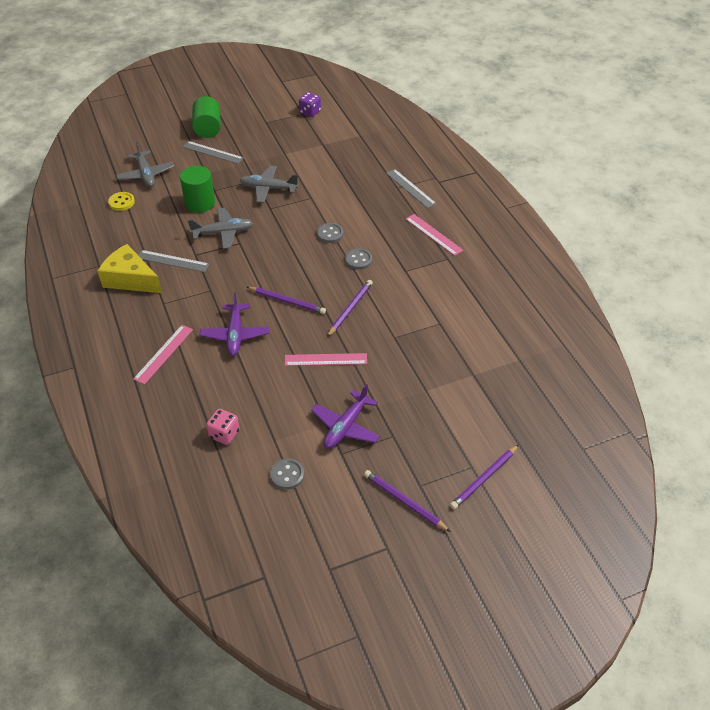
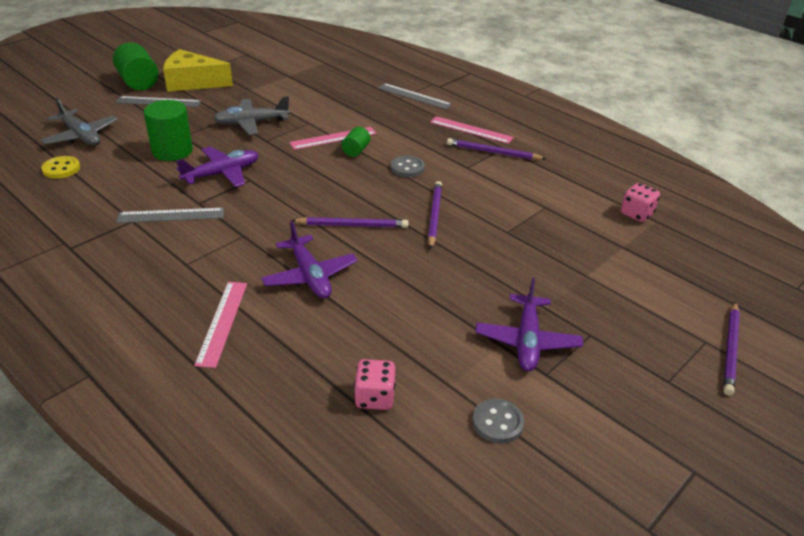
camera: 25 degrees left, 10 degrees down
yellow cheese [98,244,162,293] -> yellow cheese moved to [163,49,233,92]
grey plane [188,208,253,249] -> purple plane [176,147,259,187]
pink ruler [285,353,367,366] -> pink ruler moved to [289,127,377,150]
purple dice [299,92,321,117] -> none
grey button [317,223,344,243] -> green cylinder [341,127,370,157]
purple pencil [364,470,451,532] -> purple pencil moved to [447,138,546,160]
none -> pink dice [621,183,660,222]

